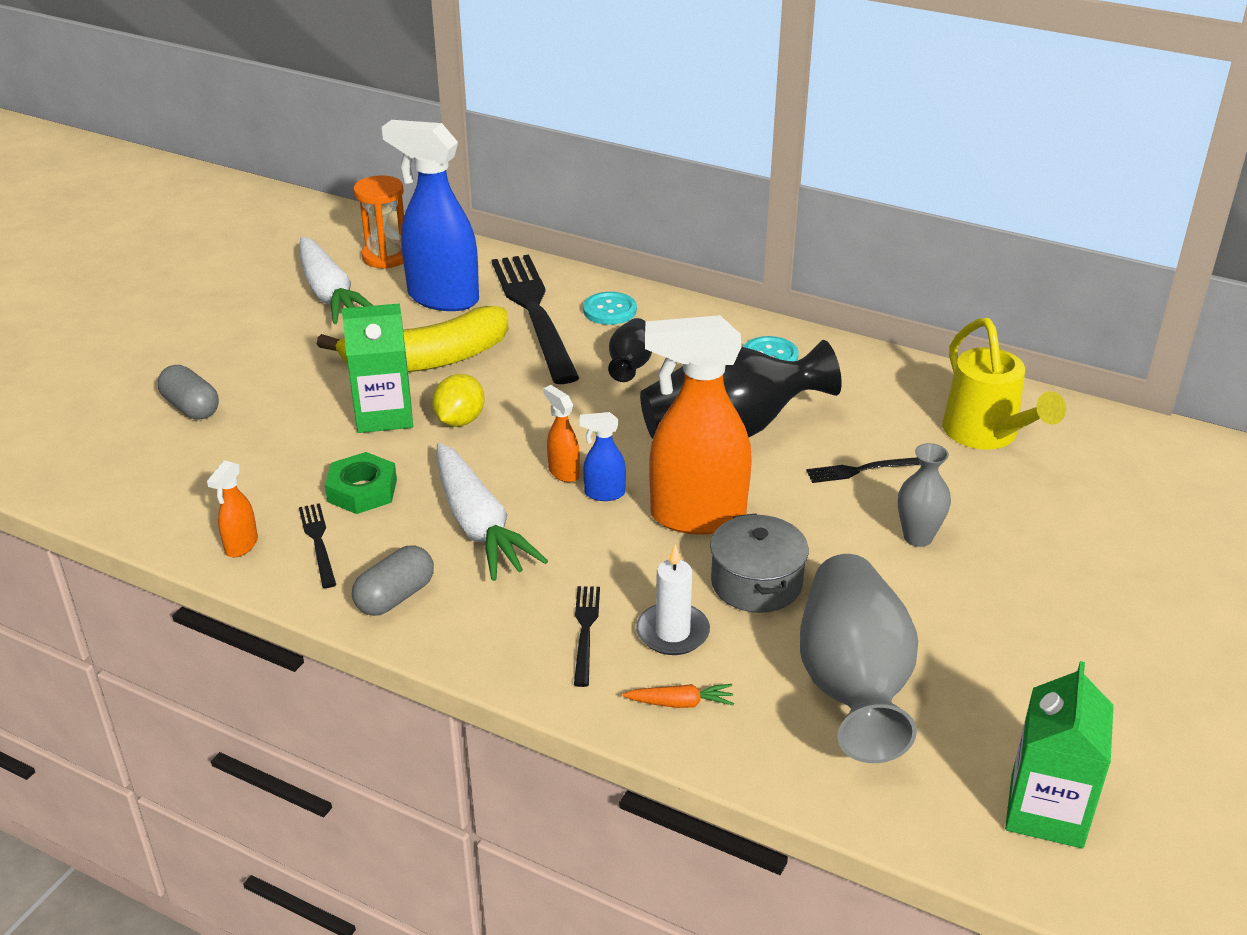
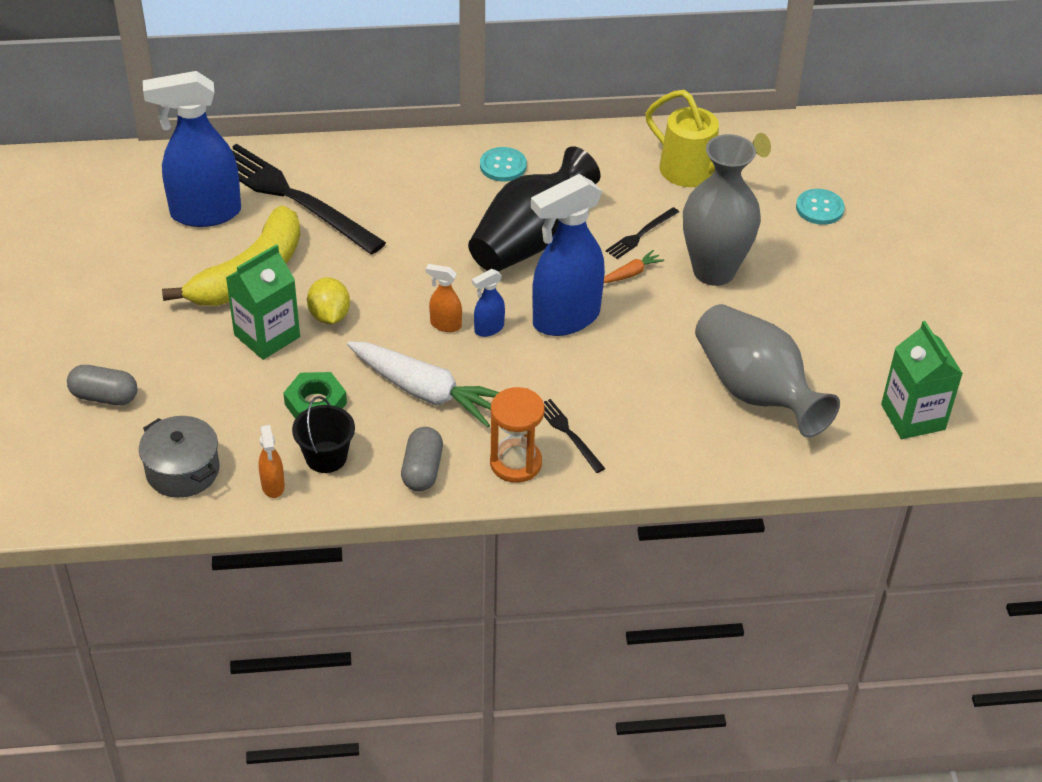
camera: 35 degrees left, 10 degrees up
white carrot [299,237,373,324] -> none
black fork [299,503,336,588] -> black bucket [292,396,355,473]
orange hourglass [353,175,404,269] -> orange hourglass moved to [490,387,544,483]
turquoise button [583,292,637,325] -> turquoise button moved to [796,189,845,225]
black vase [608,318,652,382] -> none
orange carrot [622,684,734,708] -> orange carrot moved to [604,250,664,283]
white candle [636,544,710,655] -> none
orange spray bottle [645,315,752,535] -> blue spray bottle [531,174,605,336]
grey pot [710,513,809,613] -> grey pot moved to [139,416,220,498]
grey vase [898,443,951,547] -> grey vase [683,134,761,286], size x1.98

